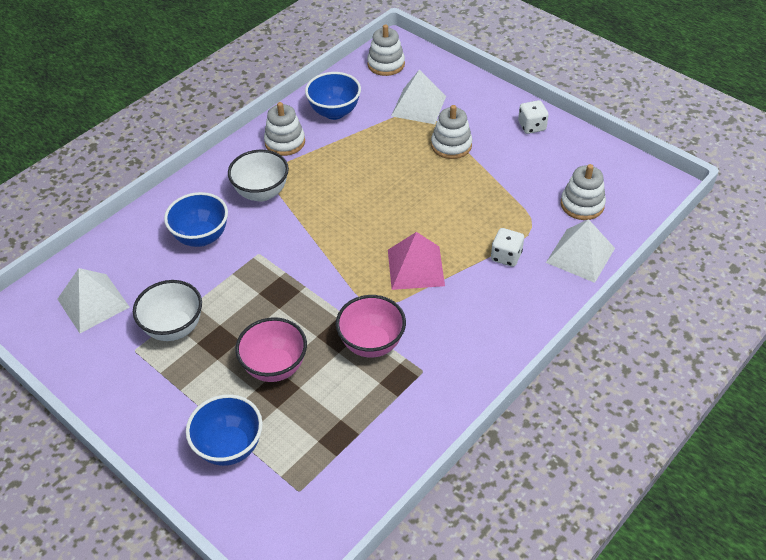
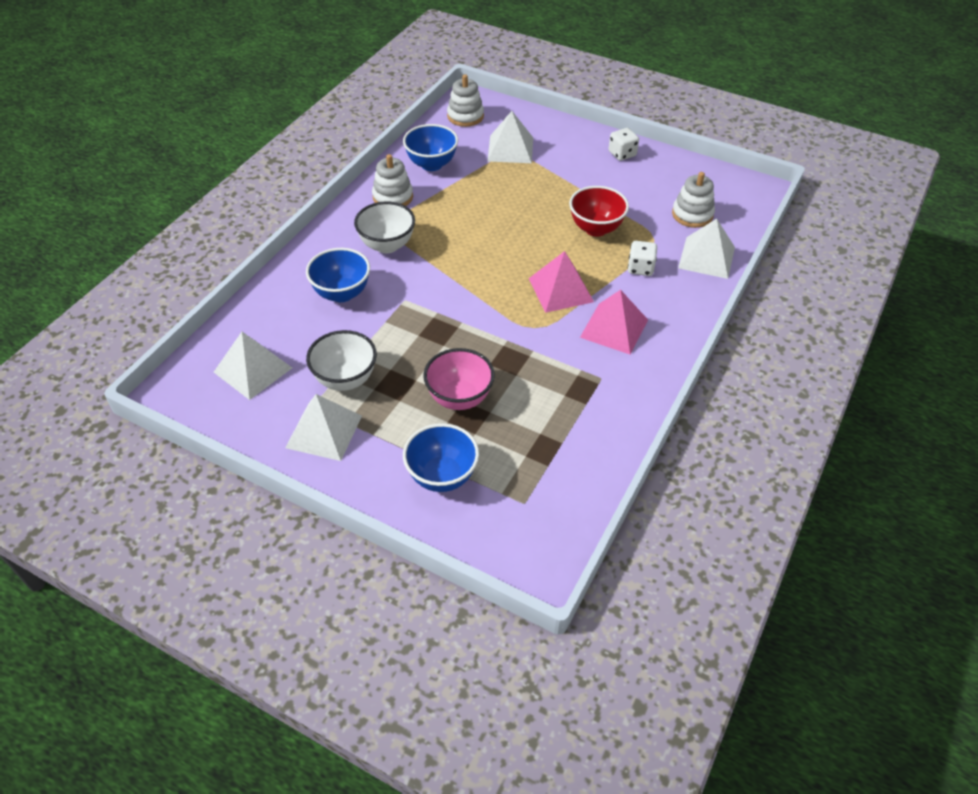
camera: 15 degrees left, 0 degrees up
pink bowl [336,295,406,358] -> none
white stacking toy [431,105,472,159] -> none
none -> white pyramid [285,394,362,461]
none -> red bowl [569,186,629,236]
none -> pink pyramid [580,290,648,355]

